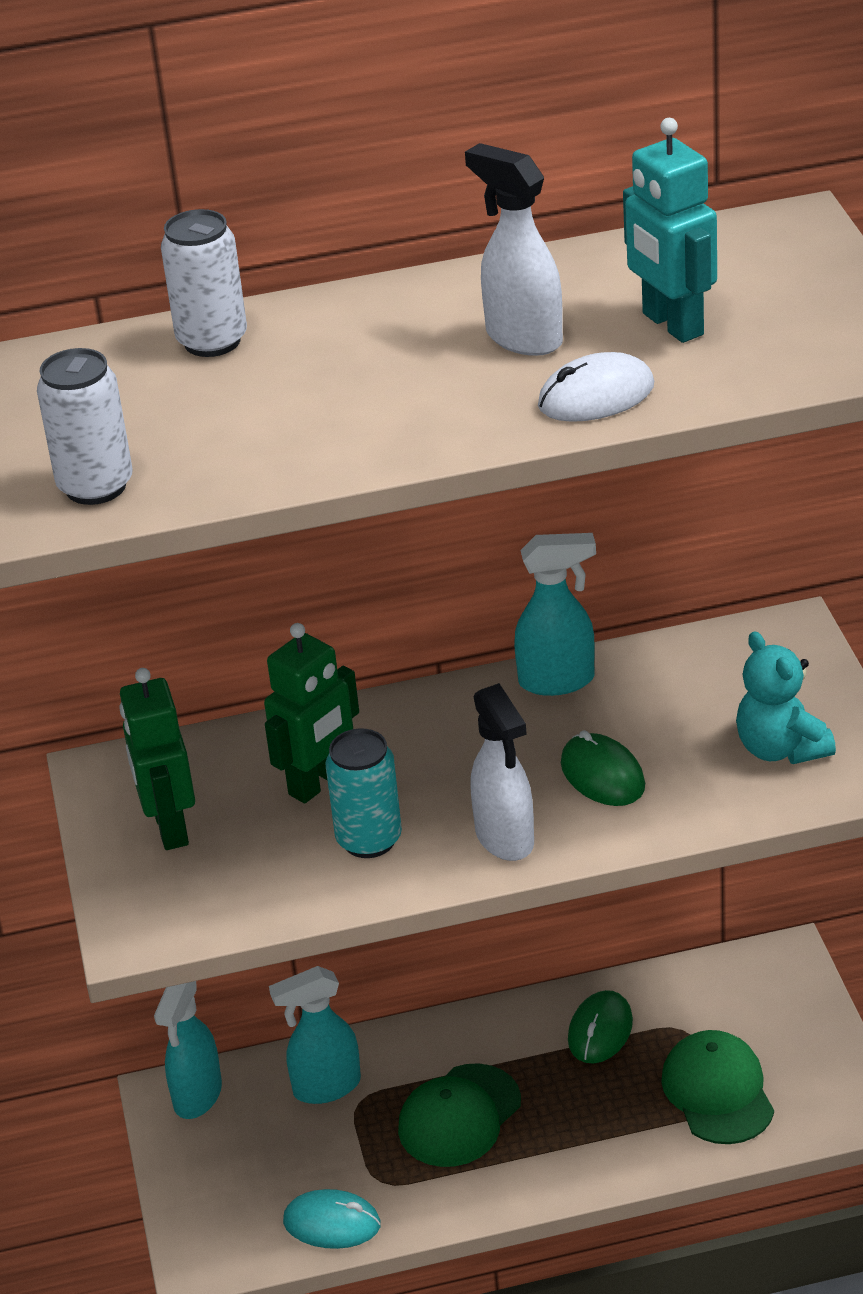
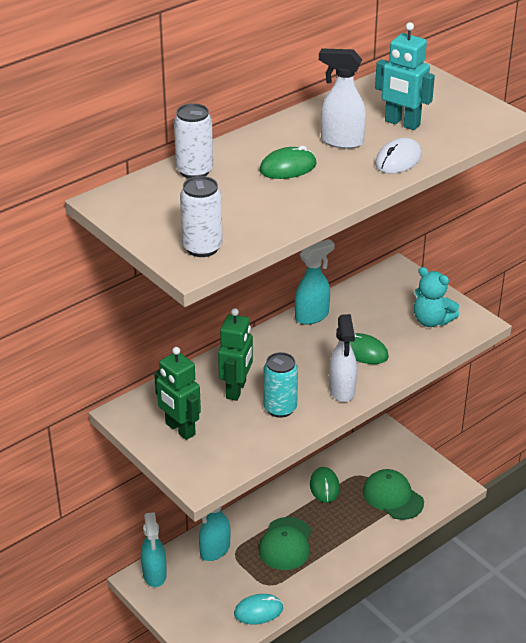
camera: 30 degrees left, 0 degrees up
white spray bottle [471,683,534,861] -> white spray bottle turned 45 degrees clockwise [329,314,357,402]
none -> green mouse [259,146,317,179]

